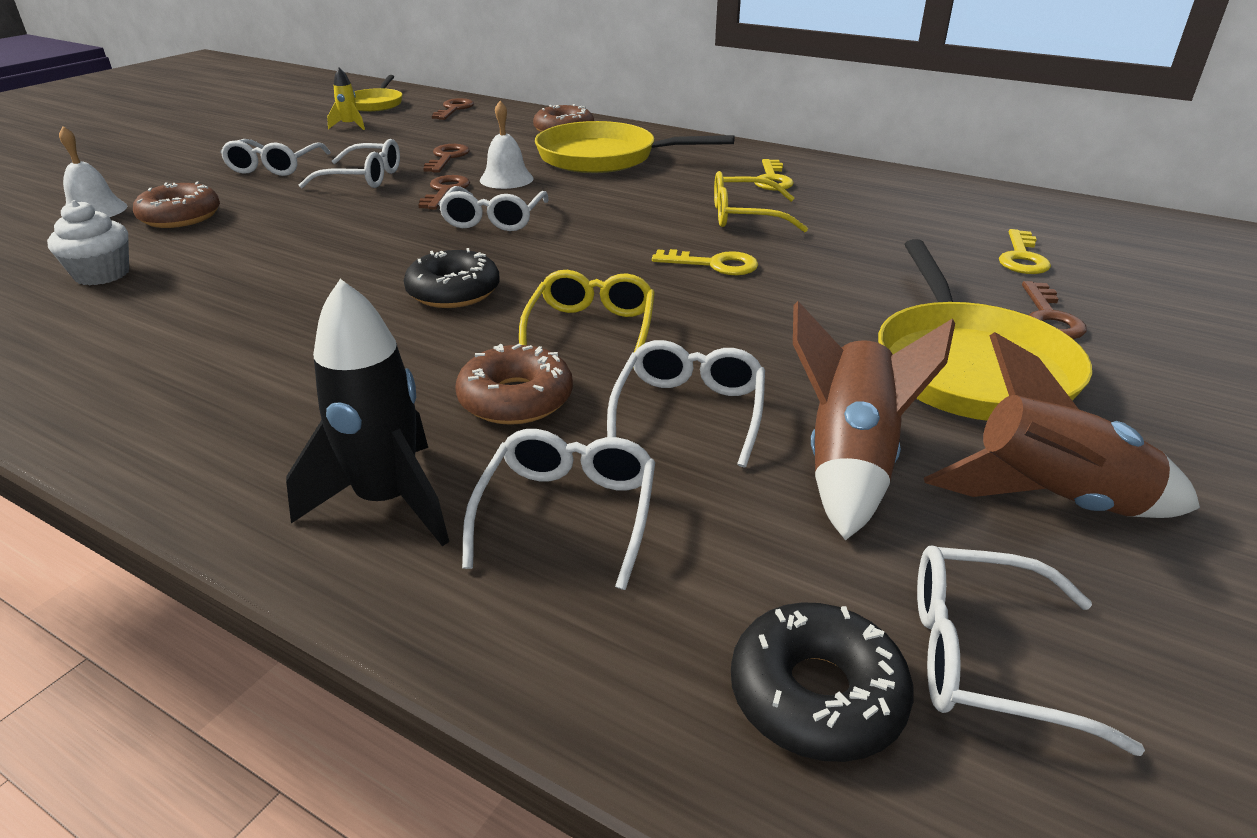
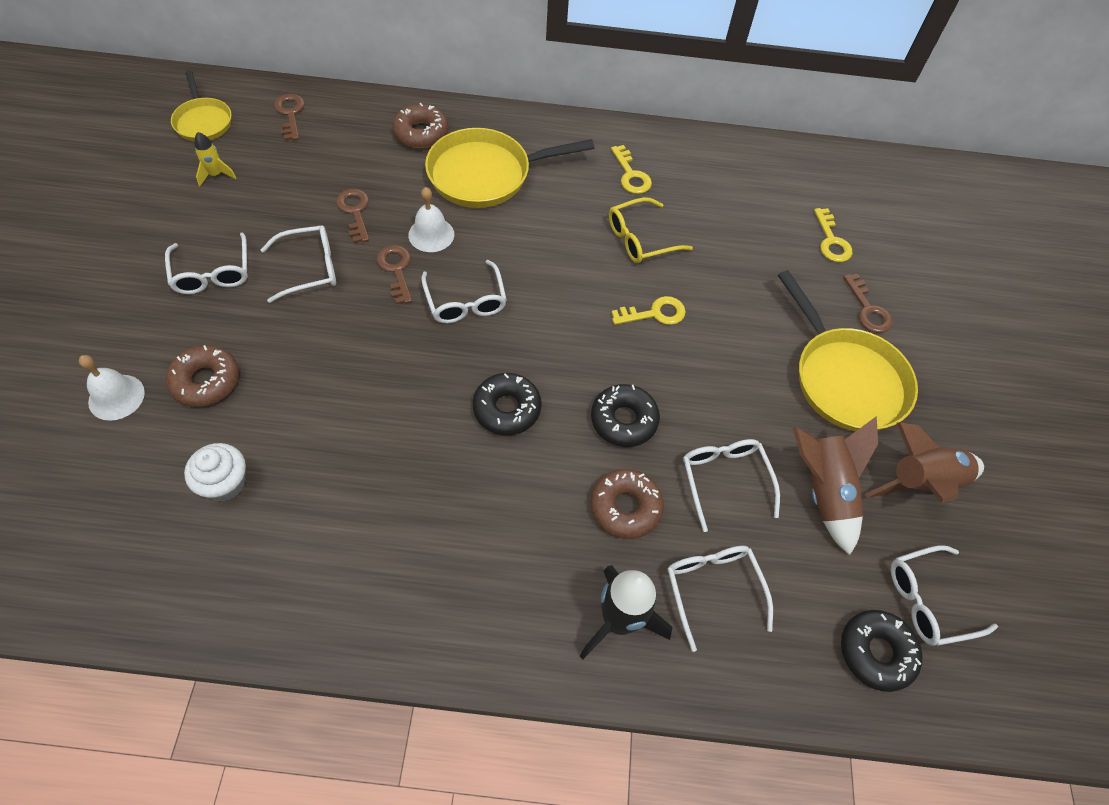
camera: 30 degrees left, 25 degrees up
yellow glasses [519,270,655,352] -> black donut [591,384,660,447]

